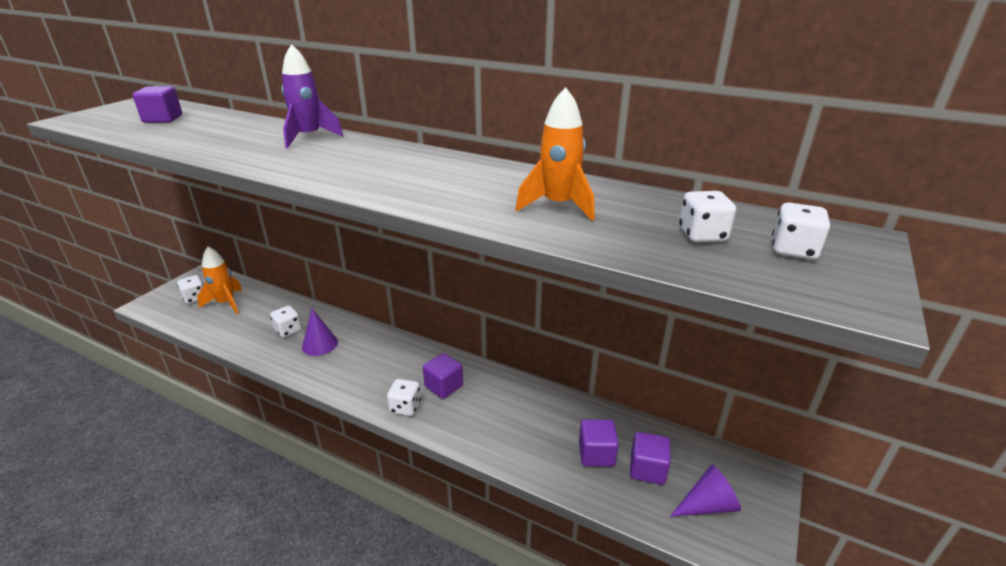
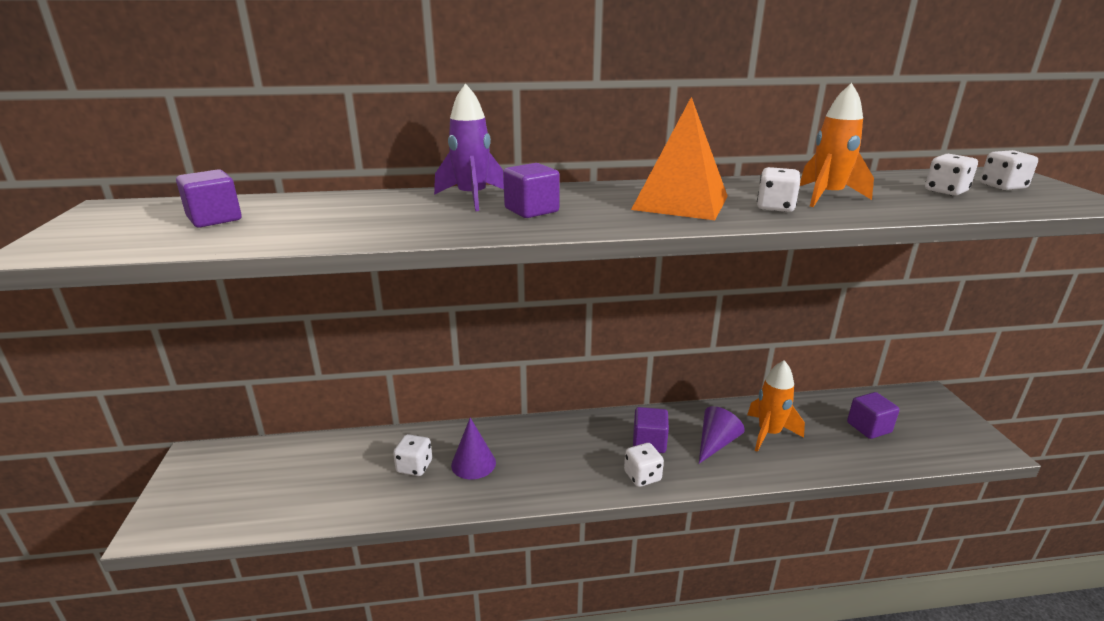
camera: 35 degrees left, 5 degrees down
white dice [177,275,203,304] -> white dice moved to [757,167,801,212]
orange rocket [197,247,242,314] -> orange rocket moved to [747,360,805,452]
purple cube [579,419,619,467] -> purple cube moved to [503,163,560,218]
purple cone [670,465,741,517] -> purple cone moved to [699,406,745,464]
none -> orange pyramid [631,97,728,220]

